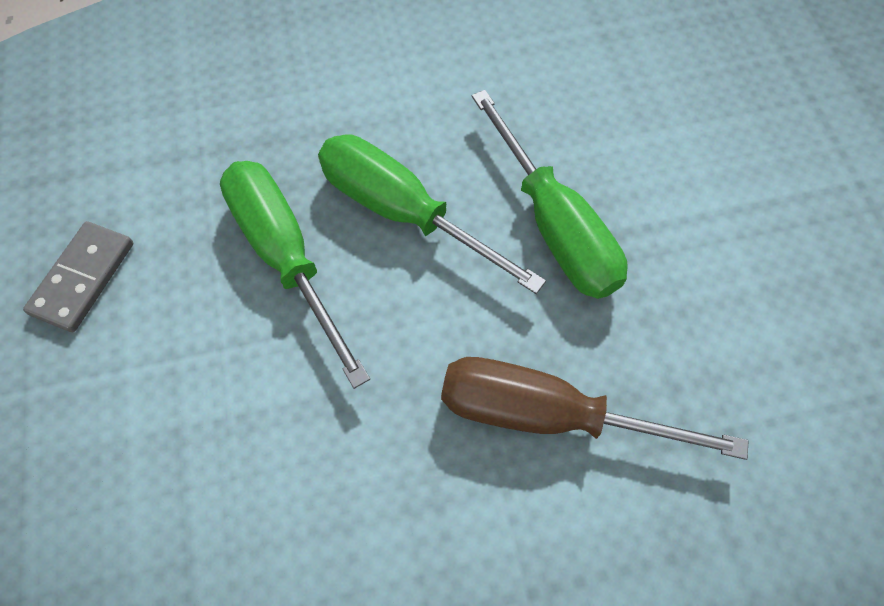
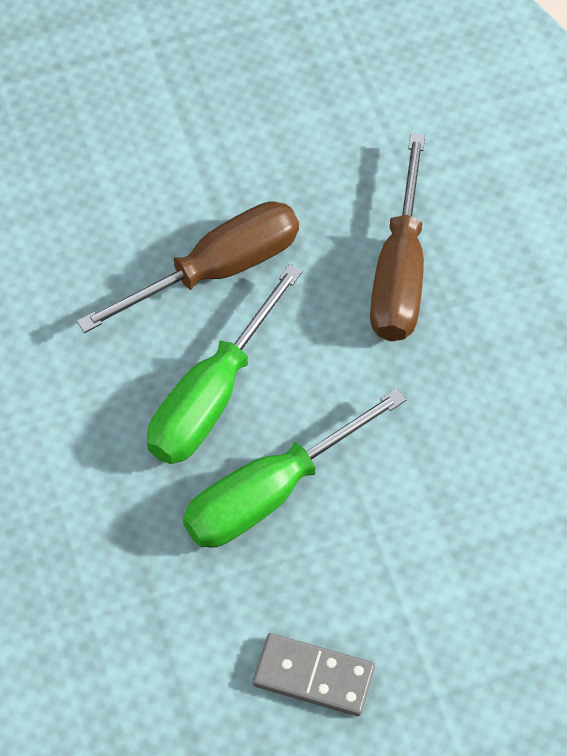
camera: 95 degrees left, 5 degrees down
green screwdriver [472,90,628,299] -> brown screwdriver [77,201,299,333]

